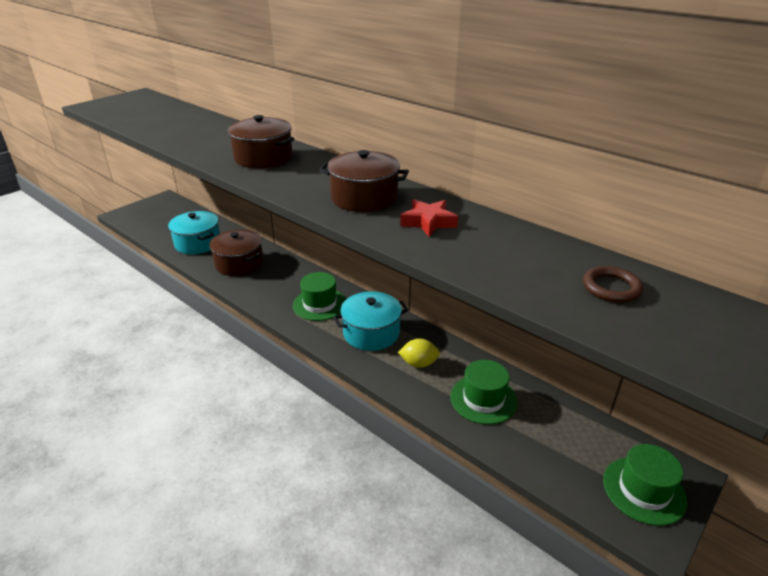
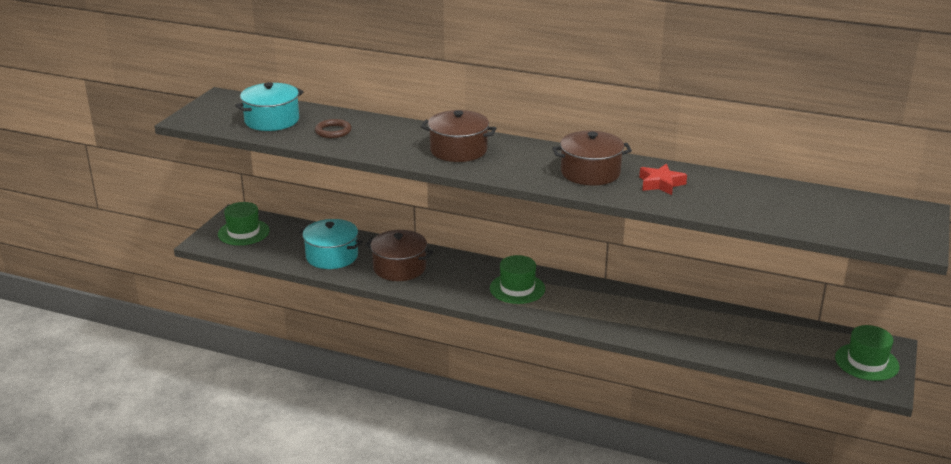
camera: 20 degrees left, 5 degrees down
turquoise pot [333,291,408,351] -> turquoise pot moved to [235,82,304,131]
yellow lemon [398,339,440,368] -> none
green hat [450,360,517,425] -> green hat moved to [218,202,270,245]
brown ring [583,266,643,303] -> brown ring moved to [315,119,351,138]

